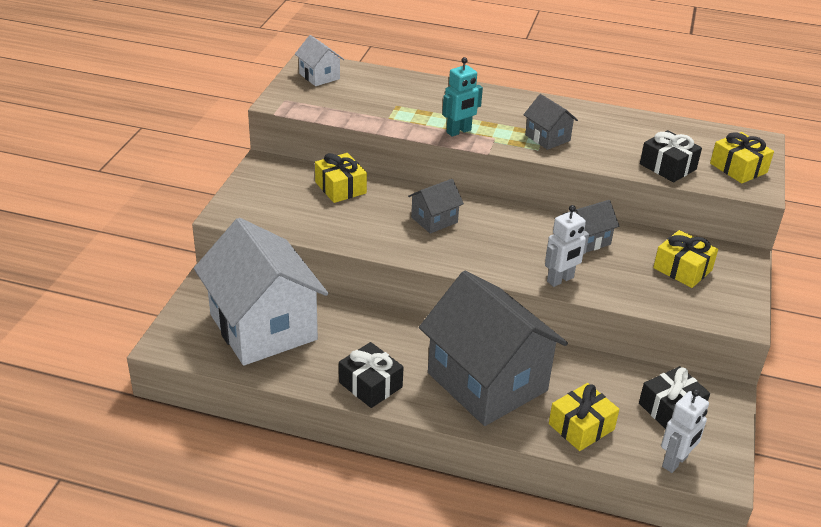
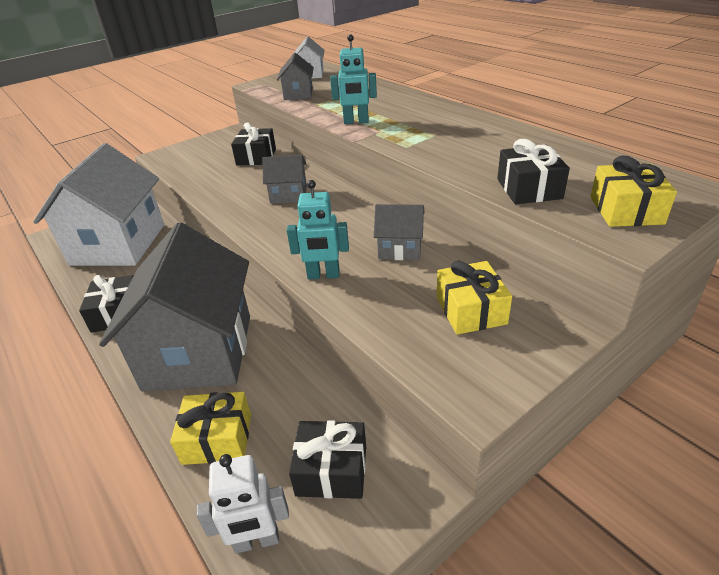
camera: 40 degrees right, 0 degrees up
yellow gift [315,153,367,203] -> black gift [231,122,276,165]
grey house [523,94,578,150] -> grey house moved to [277,53,314,100]
white robot [545,205,589,287] -> turquoise robot [287,180,349,279]

